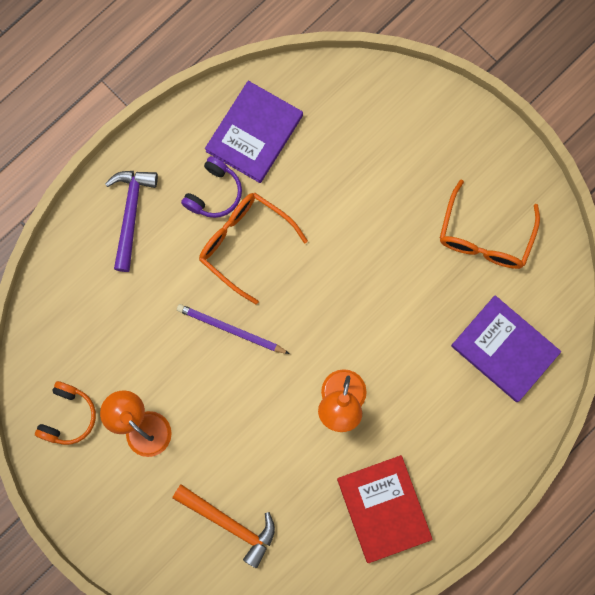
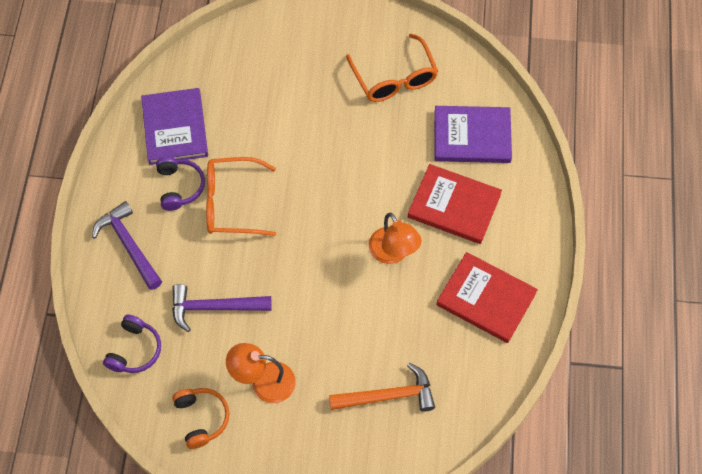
camera: 40 degrees left, 15 degrees down
purple pencil [177,304,290,354] -> none
none -> purple headphones [103,315,161,373]
none -> purple hammer [172,284,272,332]
none -> red book [408,164,502,244]

